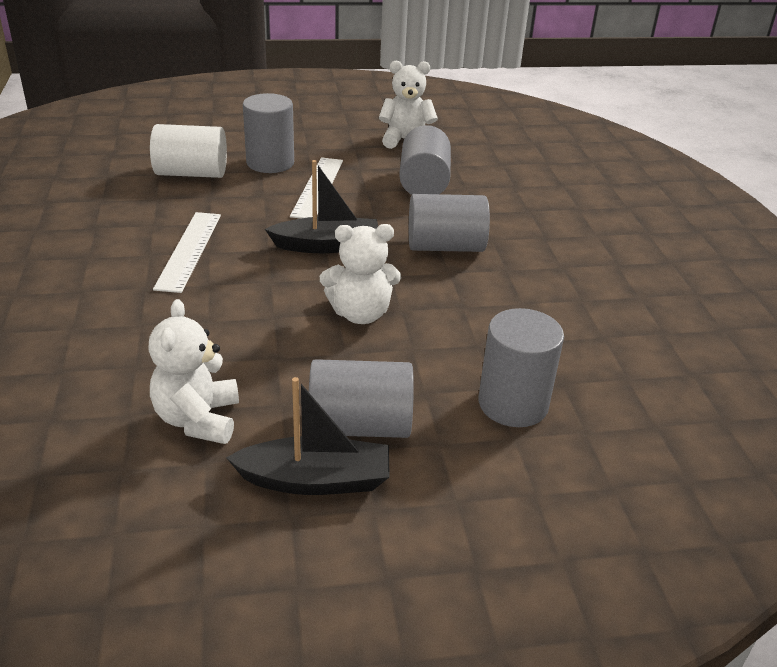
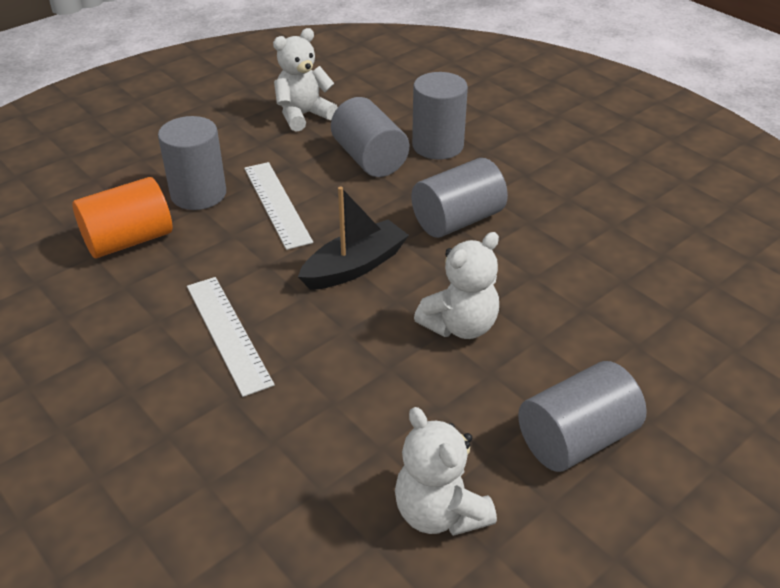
camera: 30 degrees left, 5 degrees up
white cylinder [150,124,227,178] -> orange cylinder [72,177,172,258]
black boat [226,377,390,495] -> none
grey cylinder [478,308,564,427] -> grey cylinder moved to [412,72,468,159]

